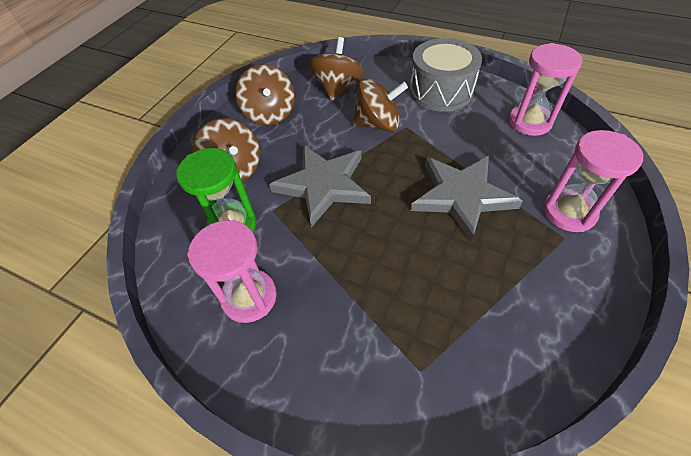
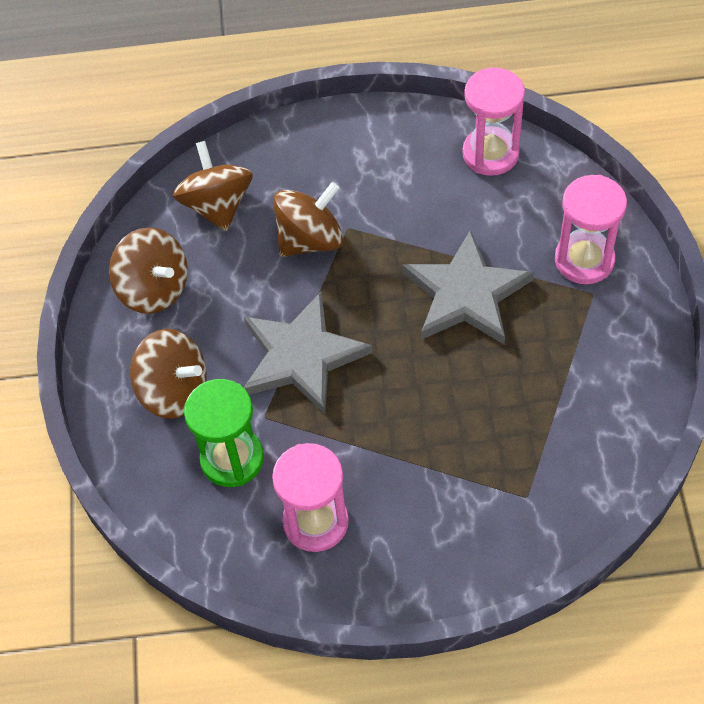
camera: 30 degrees left, 5 degrees up
grey drum [410,38,482,112] -> none

